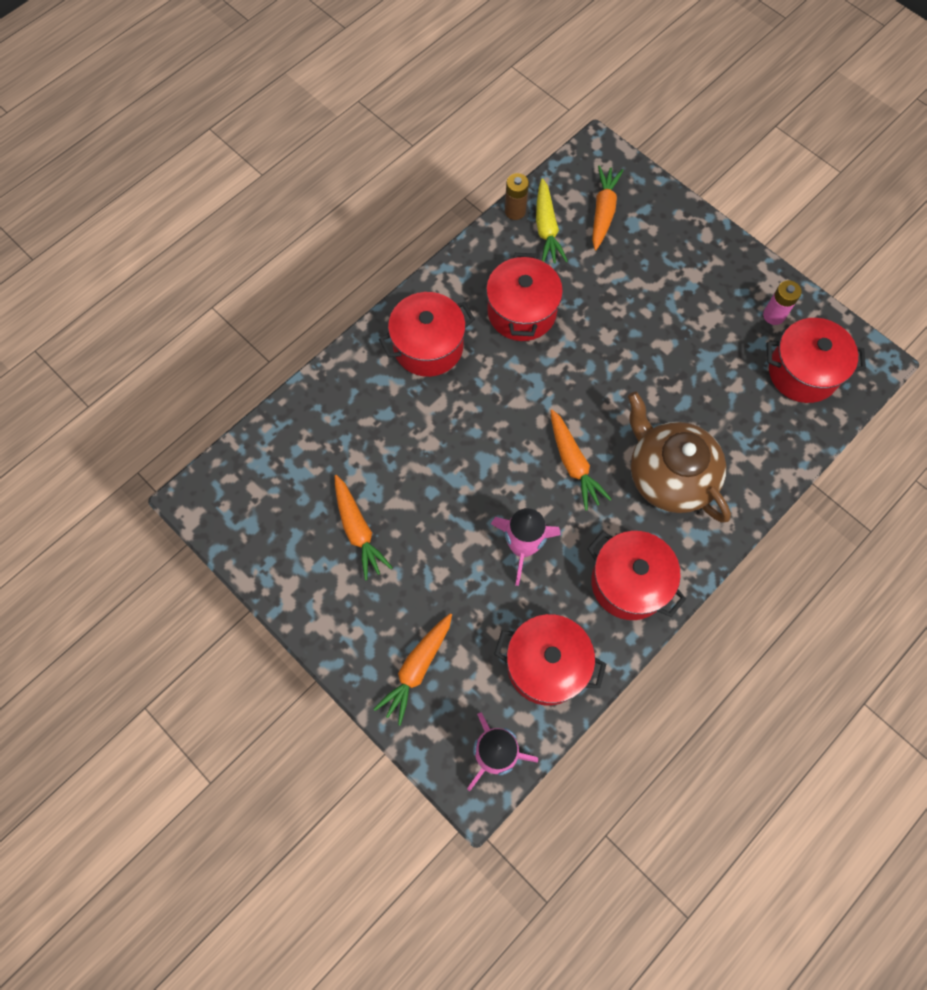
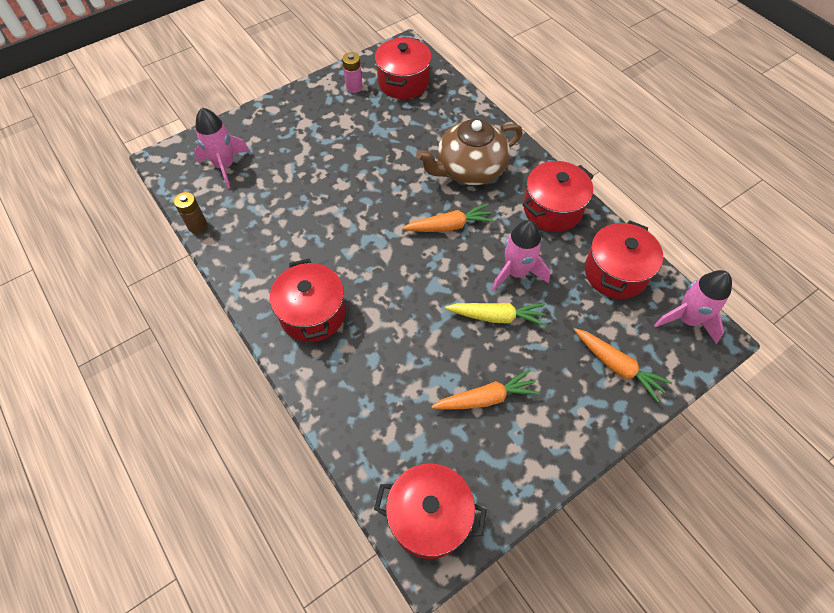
camera: 80 degrees left, 10 degrees down
red pot [486,253,563,341] -> red pot moved to [374,463,487,559]
yellow carrot [536,178,568,263] -> yellow carrot moved to [445,303,546,326]
orange carrot [592,166,624,250] -> pink rocket [194,108,250,189]

